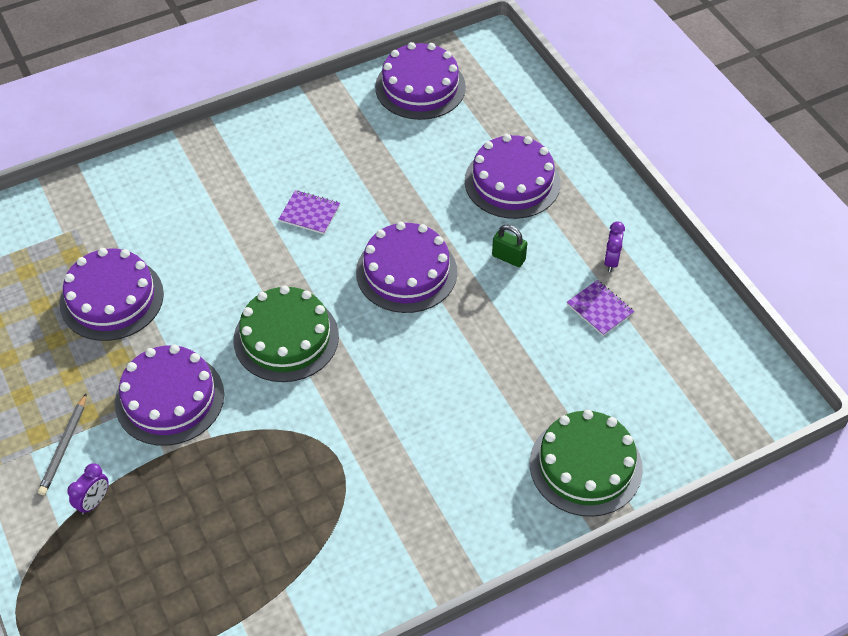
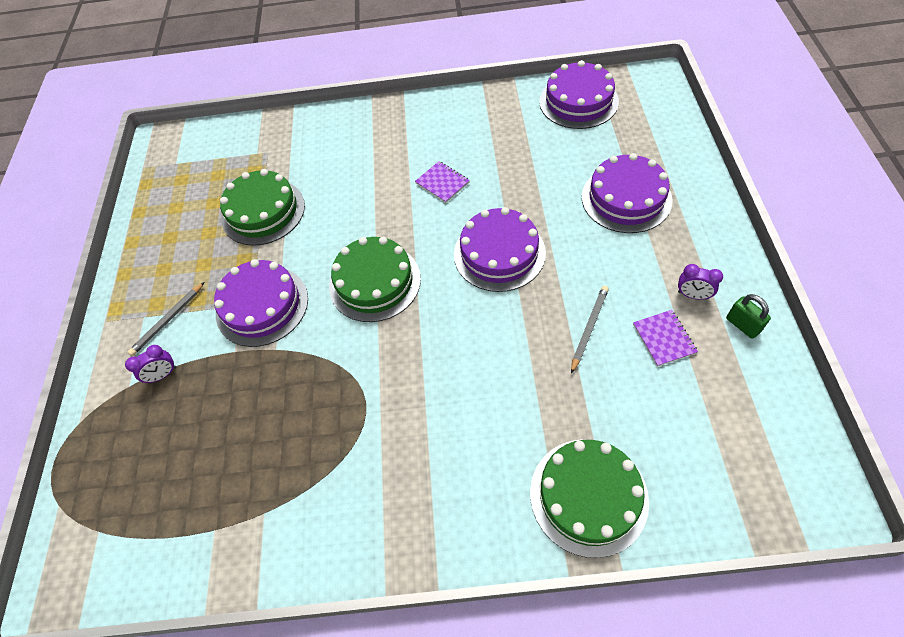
camera: 30 degrees right, 5 degrees up
purple cake [59,248,164,341] -> green cake [220,169,305,246]
green padlock [492,225,527,267] -> green padlock moved to [726,294,771,339]
purple clock [604,221,625,272] -> purple clock turned 105 degrees counterclockwise [678,264,723,300]
none -> grey pencil [571,285,609,373]

